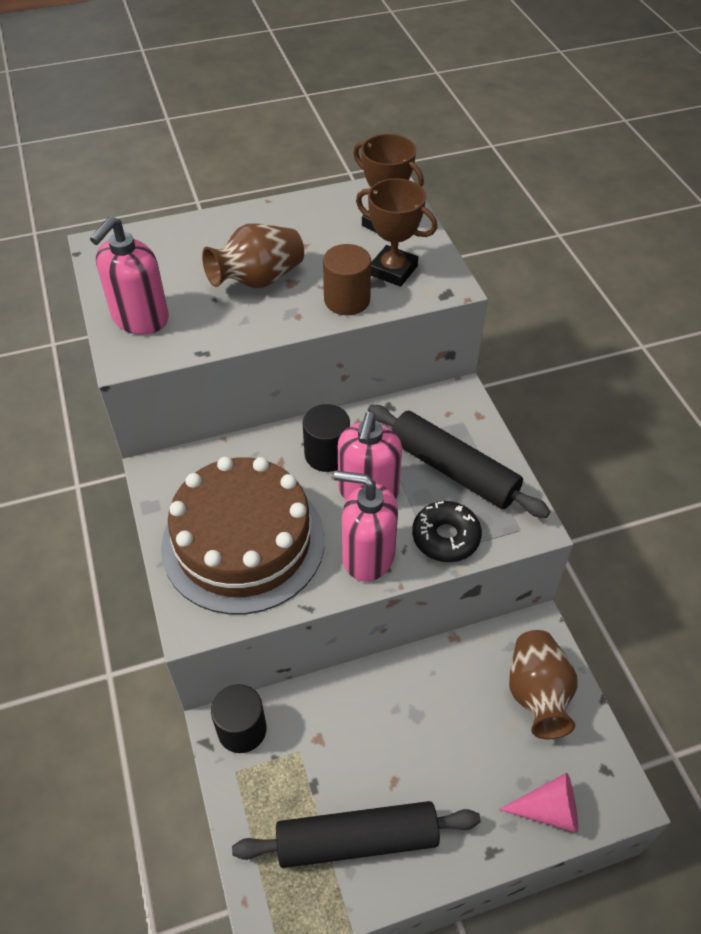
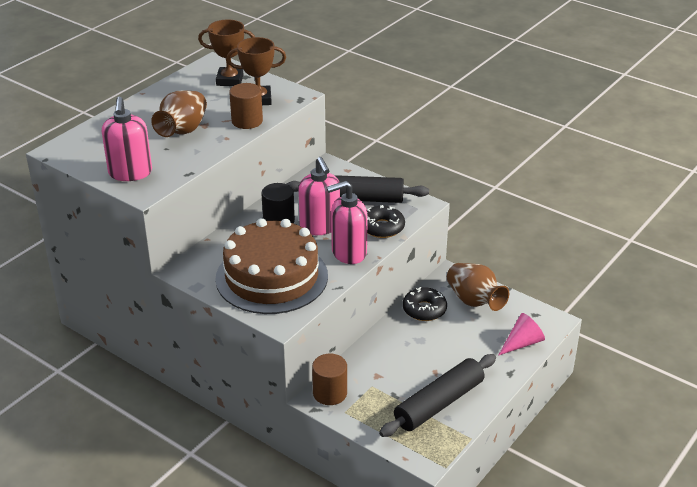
camera: 35 degrees left, 15 degrees down
black cylinder [211,684,267,753] -> brown cylinder [312,354,347,405]
none -> black donut [403,287,447,321]

